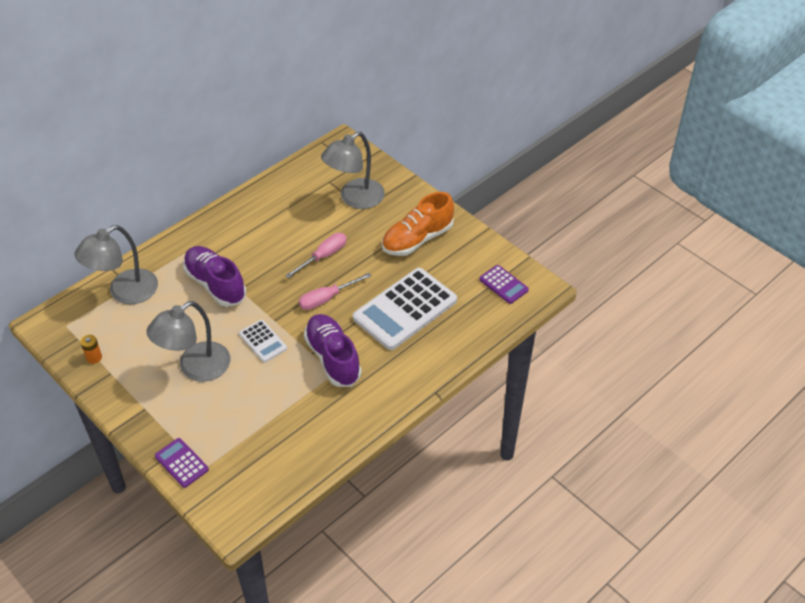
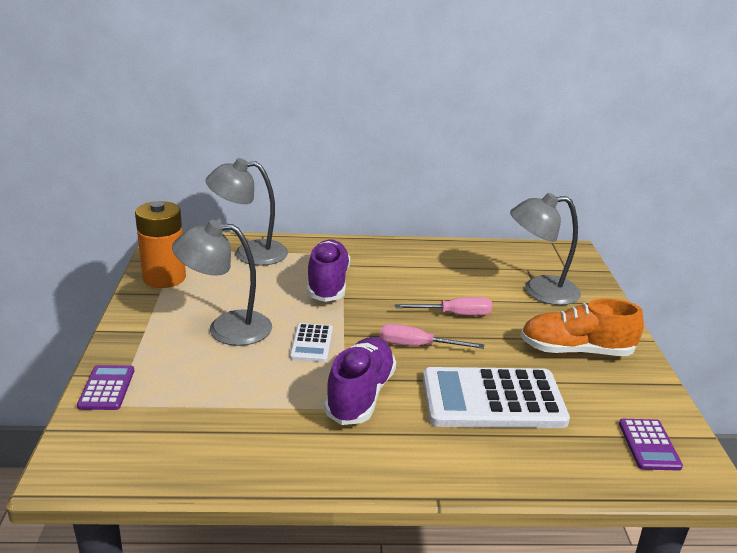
camera: 40 degrees right, 20 degrees down
orange battery [80,335,102,364] -> orange battery [135,201,186,288], size x2.45

